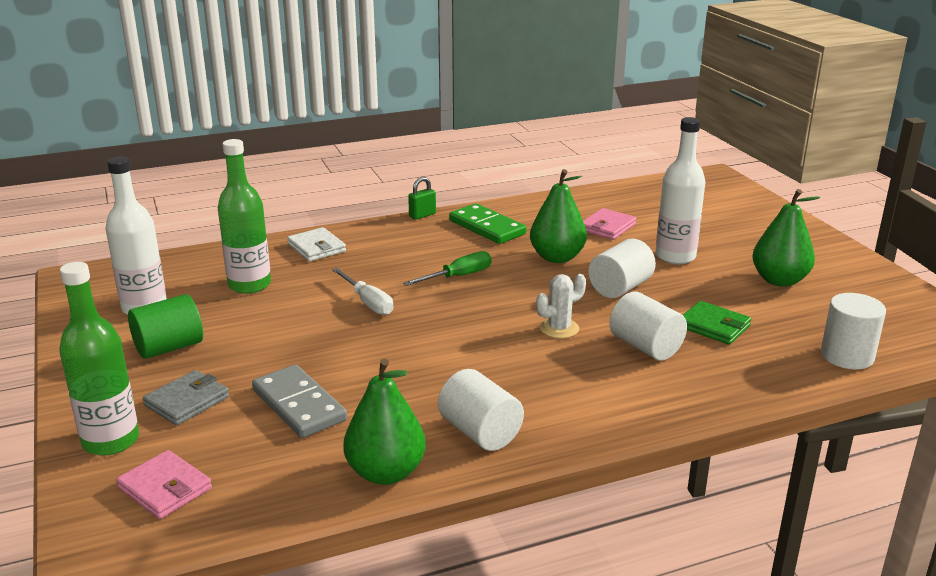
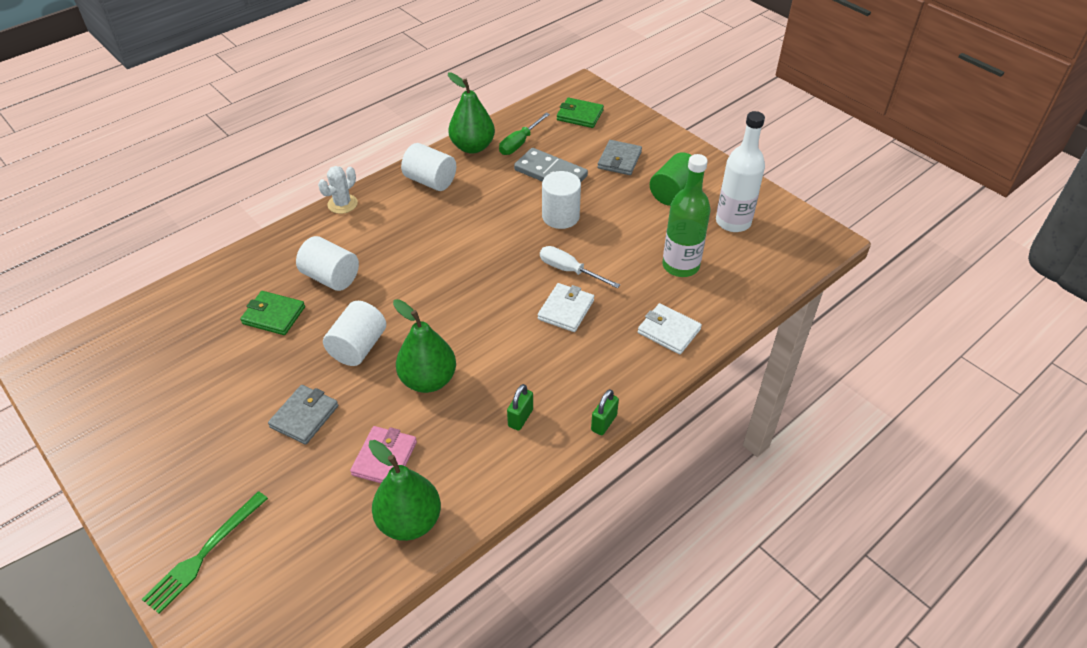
camera: 160 degrees right, 20 degrees up
green bottle [59,262,139,456] -> none
pink wallet [116,450,212,519] -> green wallet [557,97,604,128]
green screwdriver [403,251,492,286] -> green screwdriver moved to [499,113,550,155]
green domino [449,203,526,244] -> green padlock [507,384,533,431]
white cactus [536,274,586,339] -> white cactus moved to [318,166,358,214]
white bottle [655,117,705,264] -> grey wallet [268,385,338,445]
green pear [752,189,821,287] -> green pear moved to [369,440,441,541]
white cylinder [821,293,886,369] -> white cylinder moved to [542,171,581,229]
none -> green fork [142,491,268,614]
none -> white wallet [538,283,594,332]

